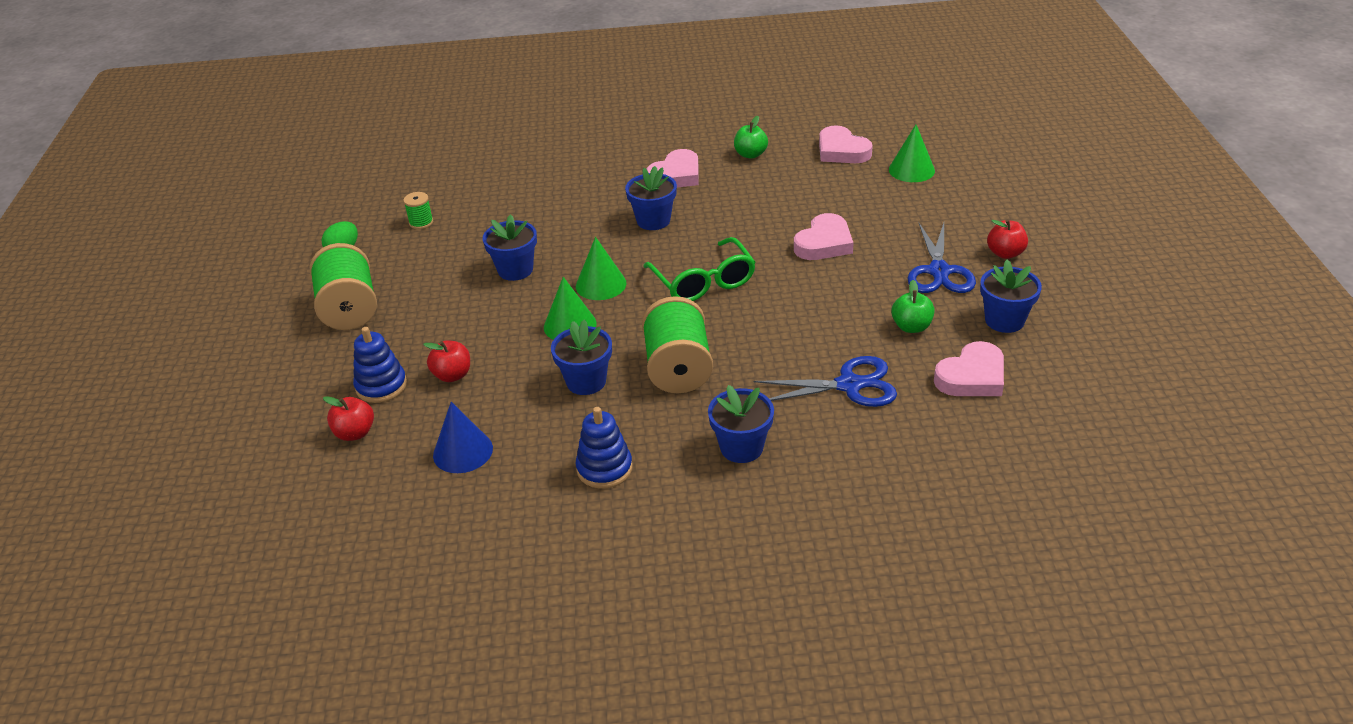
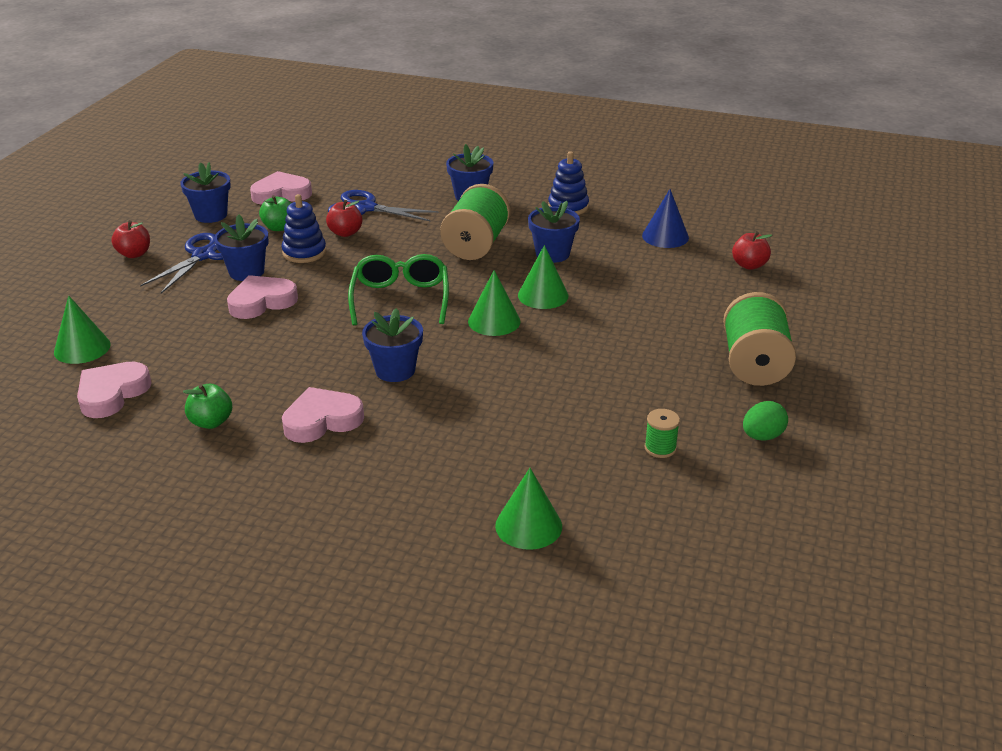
camera: 160 degrees left, 5 degrees down
blue stacking toy [353,327,407,403] -> blue stacking toy moved to [282,194,326,263]
red apple [423,341,470,382] -> red apple moved to [326,200,362,237]
blue flower pot [483,214,537,281] -> blue flower pot moved to [214,214,268,281]
pink heart [819,125,873,163] -> pink heart turned 135 degrees counterclockwise [77,362,152,418]
none -> green cone [495,468,562,550]

